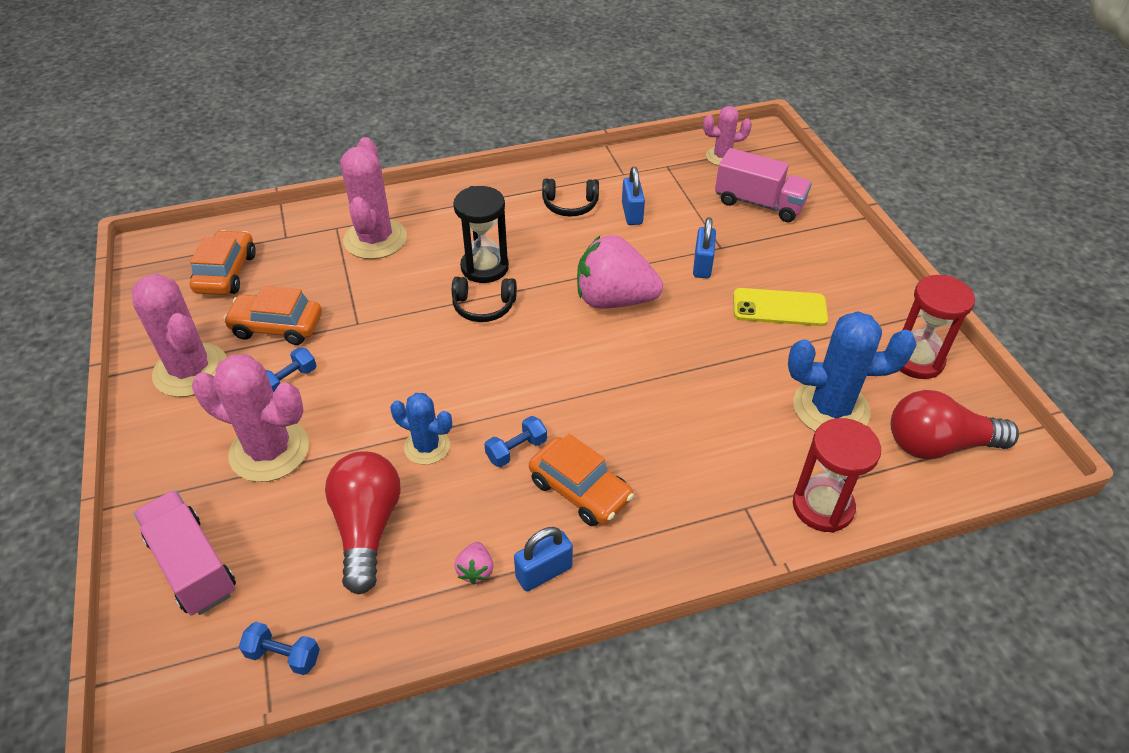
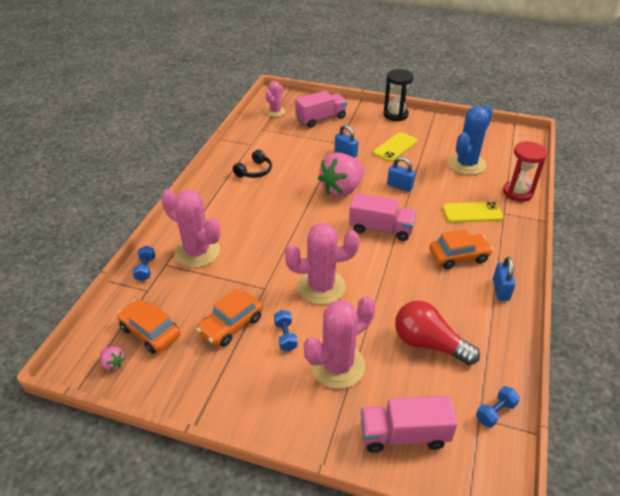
camera: 55 degrees left, 5 degrees down
pink cactus [132,274,227,397] -> pink cactus moved to [285,223,360,304]
blue cactus [390,393,452,465] -> none
black headphones [452,277,517,322] -> none
black hourglass [453,186,509,283] -> black hourglass moved to [383,69,413,121]
pink strawberry [455,542,493,585] -> pink strawberry moved to [100,347,125,371]
blue dumbbell [484,416,547,467] -> blue dumbbell moved to [132,246,155,281]
blue padlock [622,167,645,225] -> blue padlock moved to [387,157,416,192]
red light bulb [891,390,1019,460] -> none
red hourglass [899,275,975,379] -> none
none -> pink truck [349,193,416,241]
none -> yellow phone [442,202,503,223]

